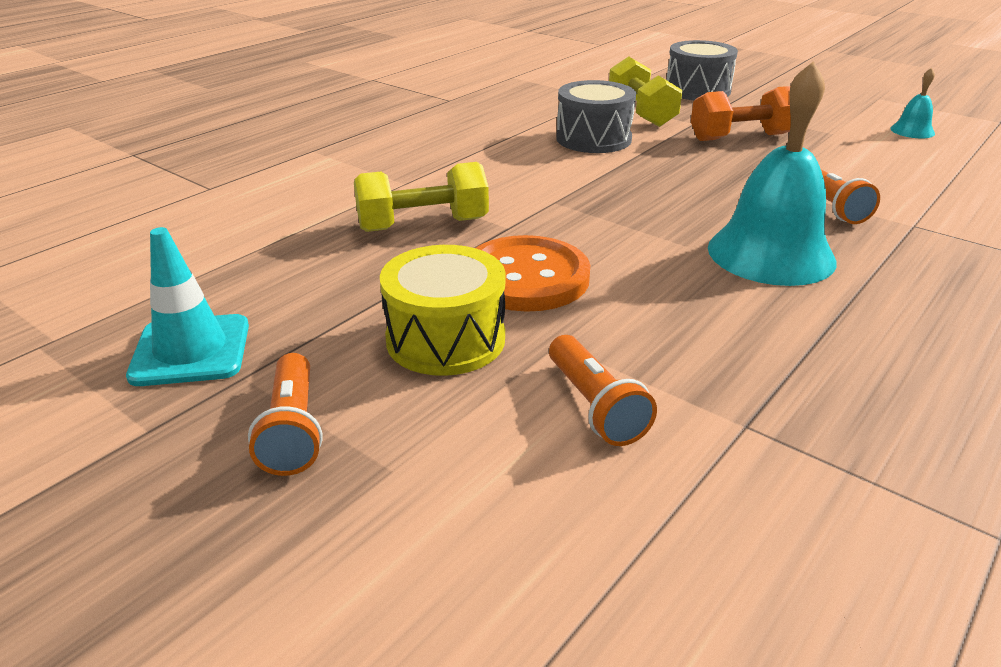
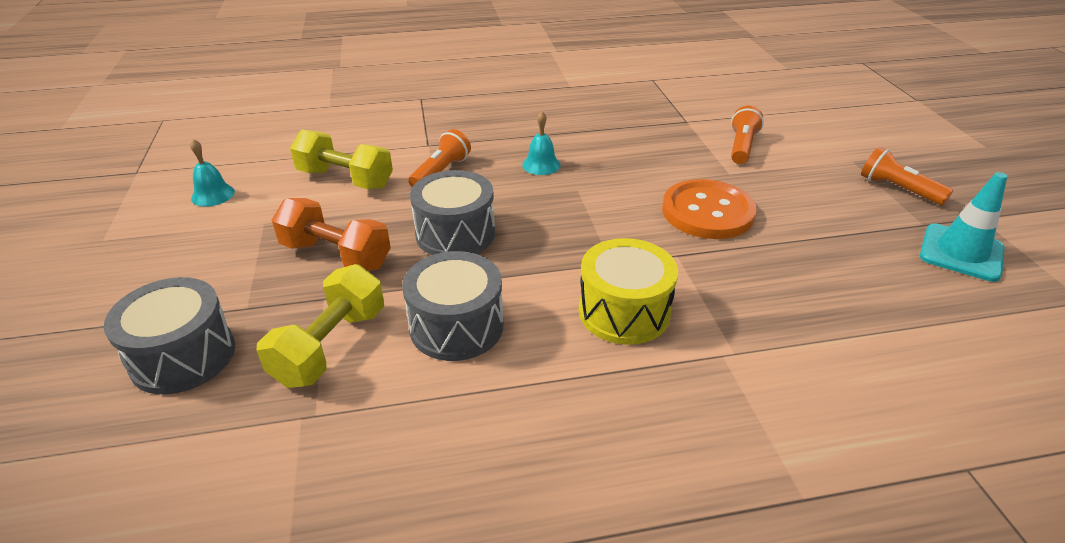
camera: 140 degrees left, 5 degrees up
orange flashlight [248,353,323,476] -> orange flashlight turned 75 degrees counterclockwise [861,147,953,205]
yellow dumbbell [354,162,489,232] -> yellow dumbbell moved to [290,129,393,189]
yellow drum [380,245,506,376] -> yellow drum moved to [579,238,678,345]
turquoise bell [708,61,837,286] -> turquoise bell [522,111,561,175], size x0.45
none -> grey drum [410,170,495,255]

